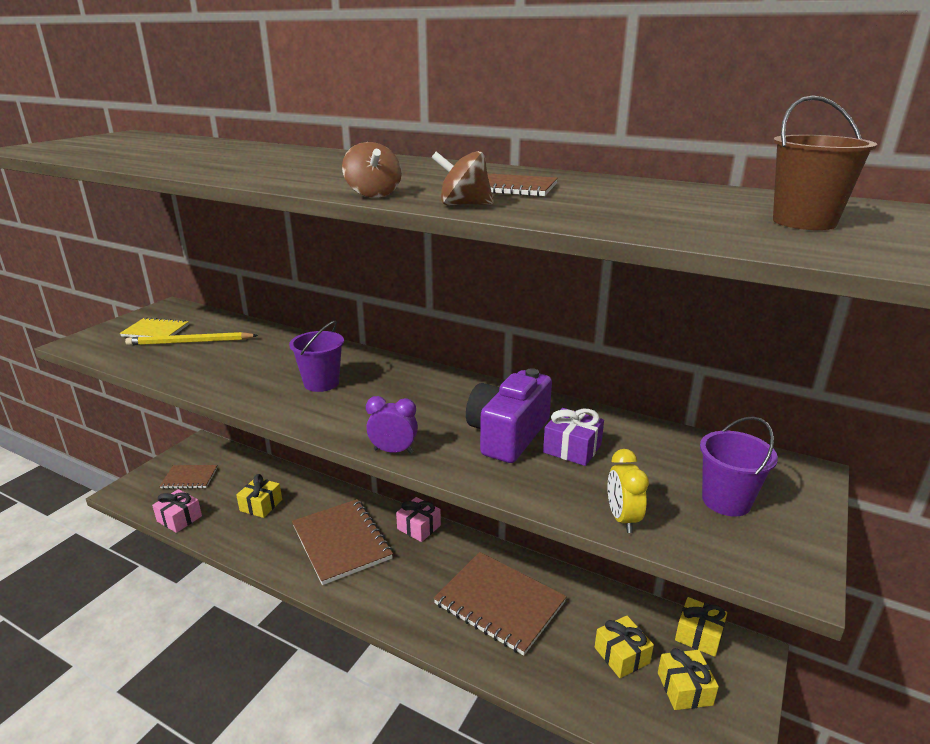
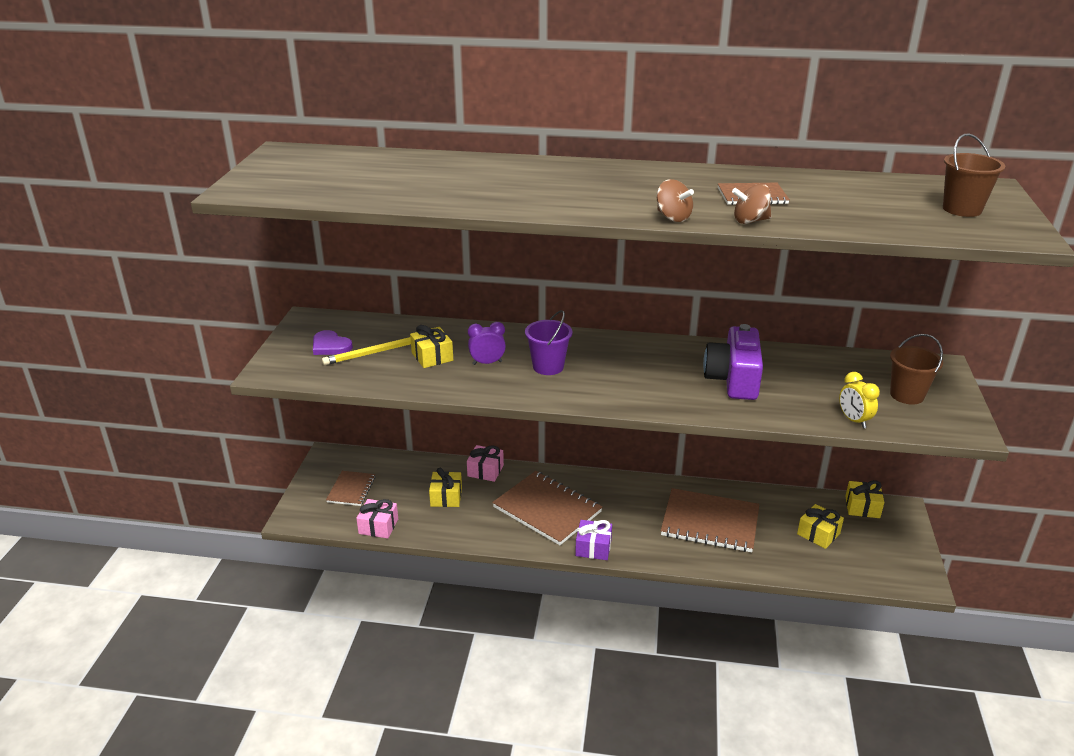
camera: 20 degrees left, 5 degrees up
yellow notebook [120,317,189,337] -> purple heart [313,330,353,355]
brown notebook [160,465,218,489] -> brown notebook turned 60 degrees counterclockwise [326,471,376,506]
purple clock [366,396,418,454] -> purple clock moved to [468,322,506,365]
pink gift [396,497,441,542] -> pink gift moved to [467,445,504,482]
purple gift [543,408,604,466] -> purple gift moved to [575,520,612,560]
yellow gift [658,648,719,710] -> yellow gift moved to [410,325,453,368]
purple bucket [700,417,778,516] -> brown bucket [890,334,943,404]

